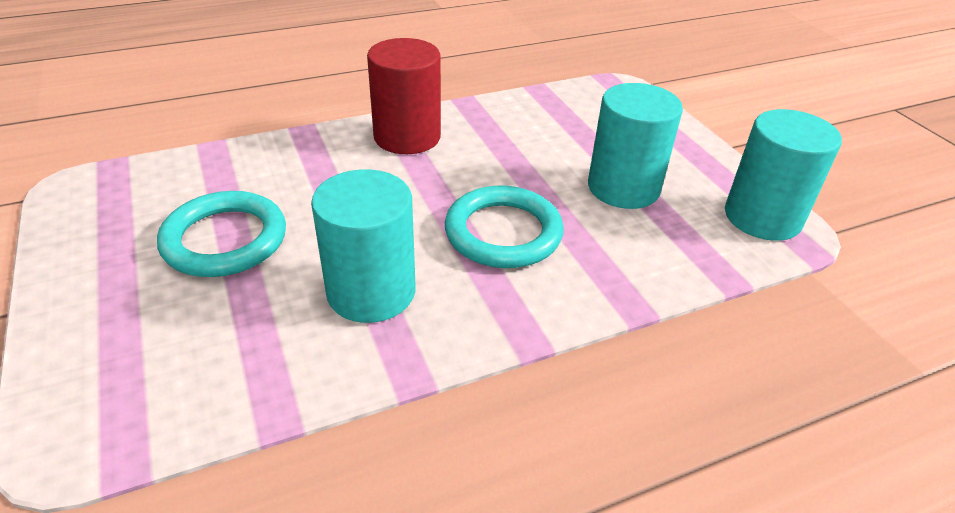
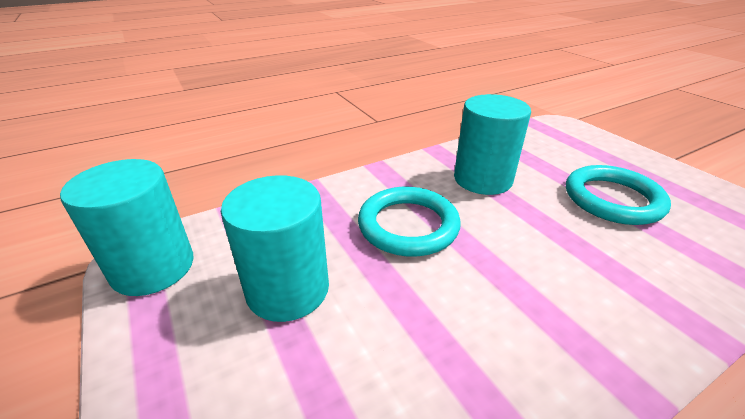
camera: 175 degrees right, 5 degrees down
red cylinder [367,38,441,154] -> none

